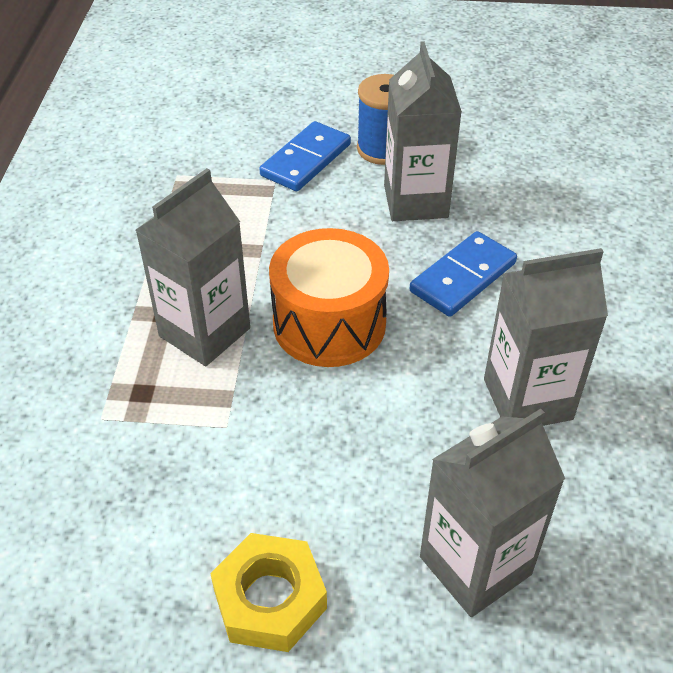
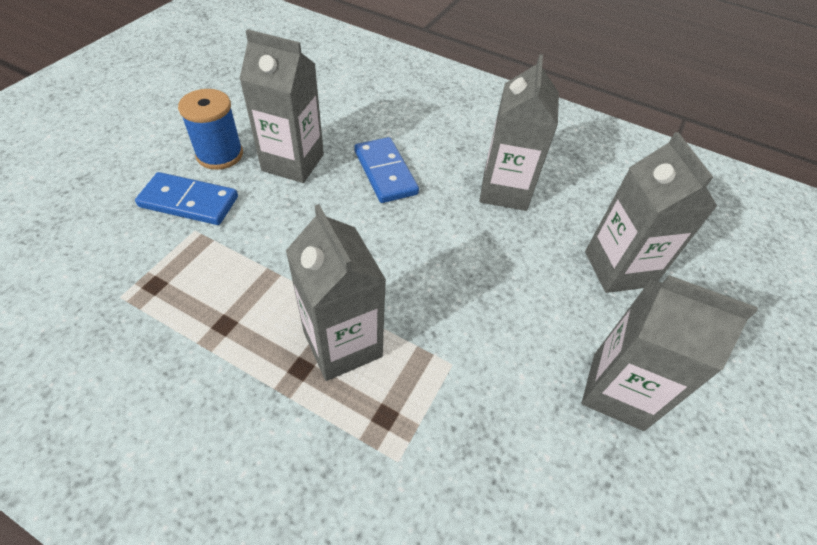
camera: 70 degrees left, 5 degrees up
yellow nut [210,533,327,652] -> grey carton [582,275,757,431]
blue domino [259,121,351,191] -> blue domino turned 45 degrees counterclockwise [135,172,238,225]
orange drum [269,228,389,367] -> none

